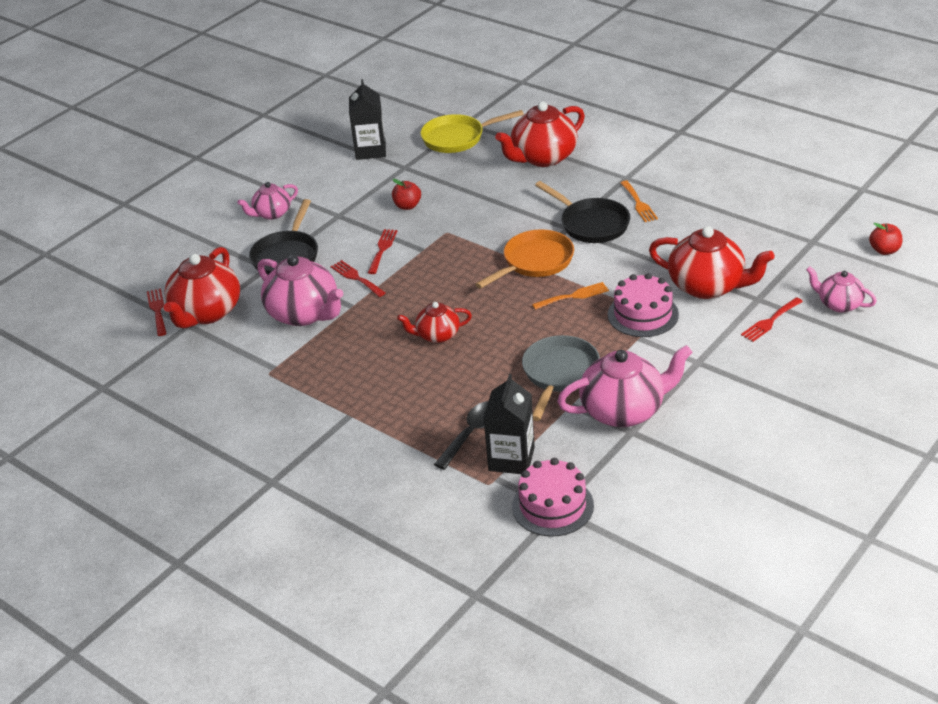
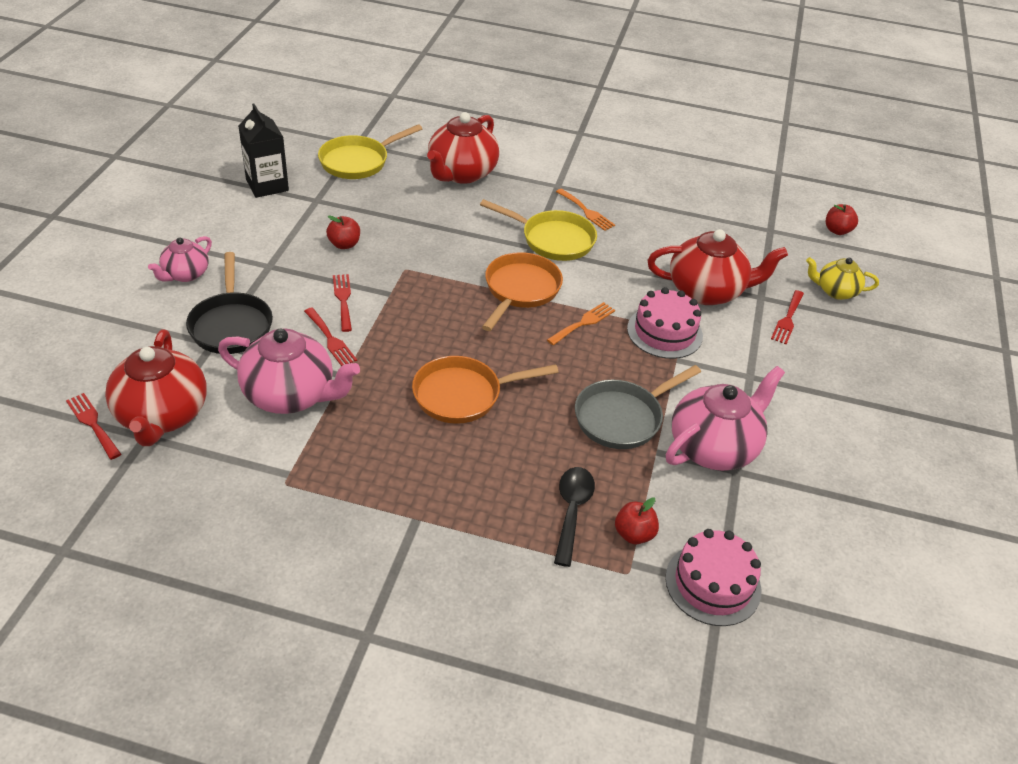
camera: 30 degrees left, 5 degrees up
red fork [330,260,385,297] -> red fork turned 150 degrees counterclockwise [304,308,357,366]
red teapot [397,302,472,343] -> orange pan [412,356,559,424]
black carton [484,374,535,474] -> red apple [615,497,659,544]
grey pan [522,335,600,421] -> grey pan turned 120 degrees counterclockwise [575,365,701,449]
black pan [535,181,630,243] -> yellow pan [480,199,597,261]
pink teapot [806,266,877,313] -> yellow teapot [806,257,879,300]

